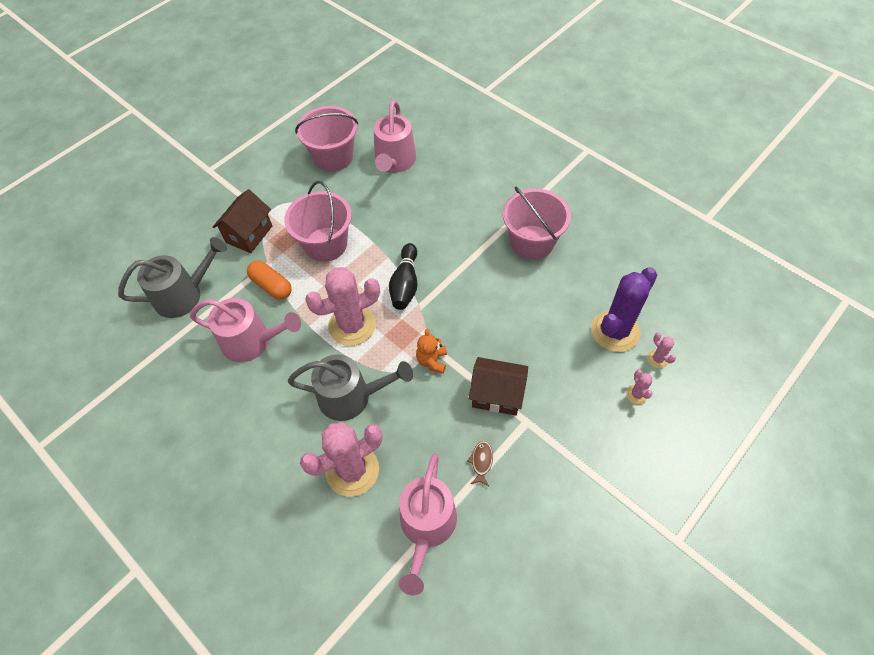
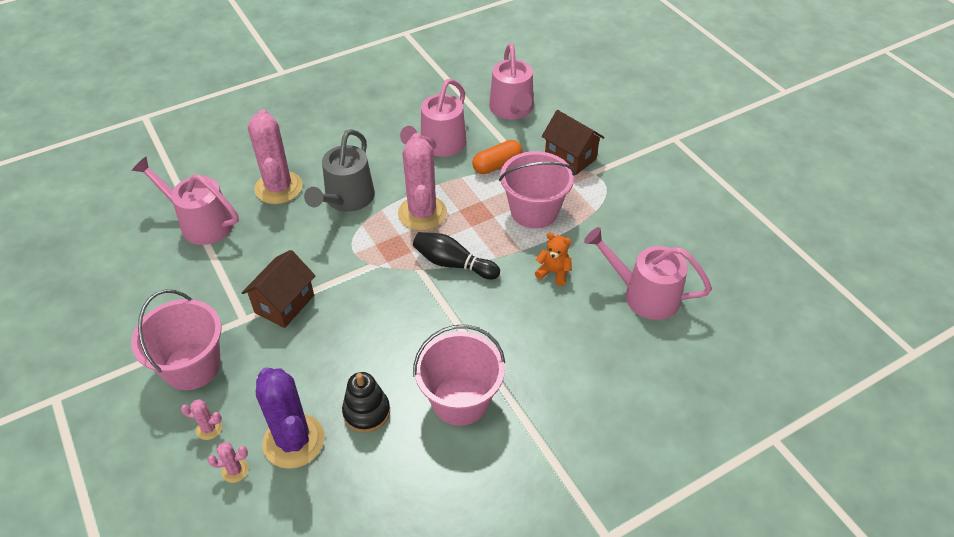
camera: 105 degrees right, 10 degrees down
grey watering can [118,237,227,318] -> pink watering can [489,43,533,120]
pink bucket [295,106,358,172] -> pink bucket moved to [131,290,222,390]
orange teddy bear [416,329,447,374] -> orange teddy bear moved to [535,233,571,286]
brown fish [467,441,493,486] -> none
none -> black stacking toy [342,372,390,433]

